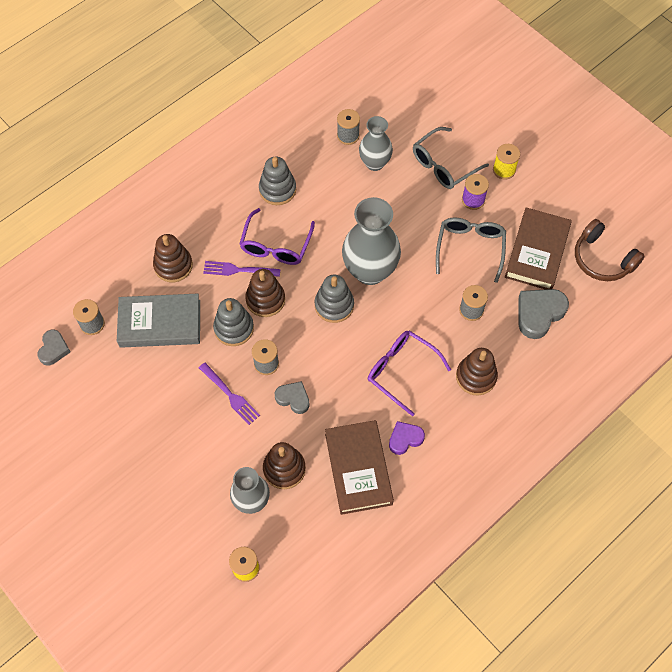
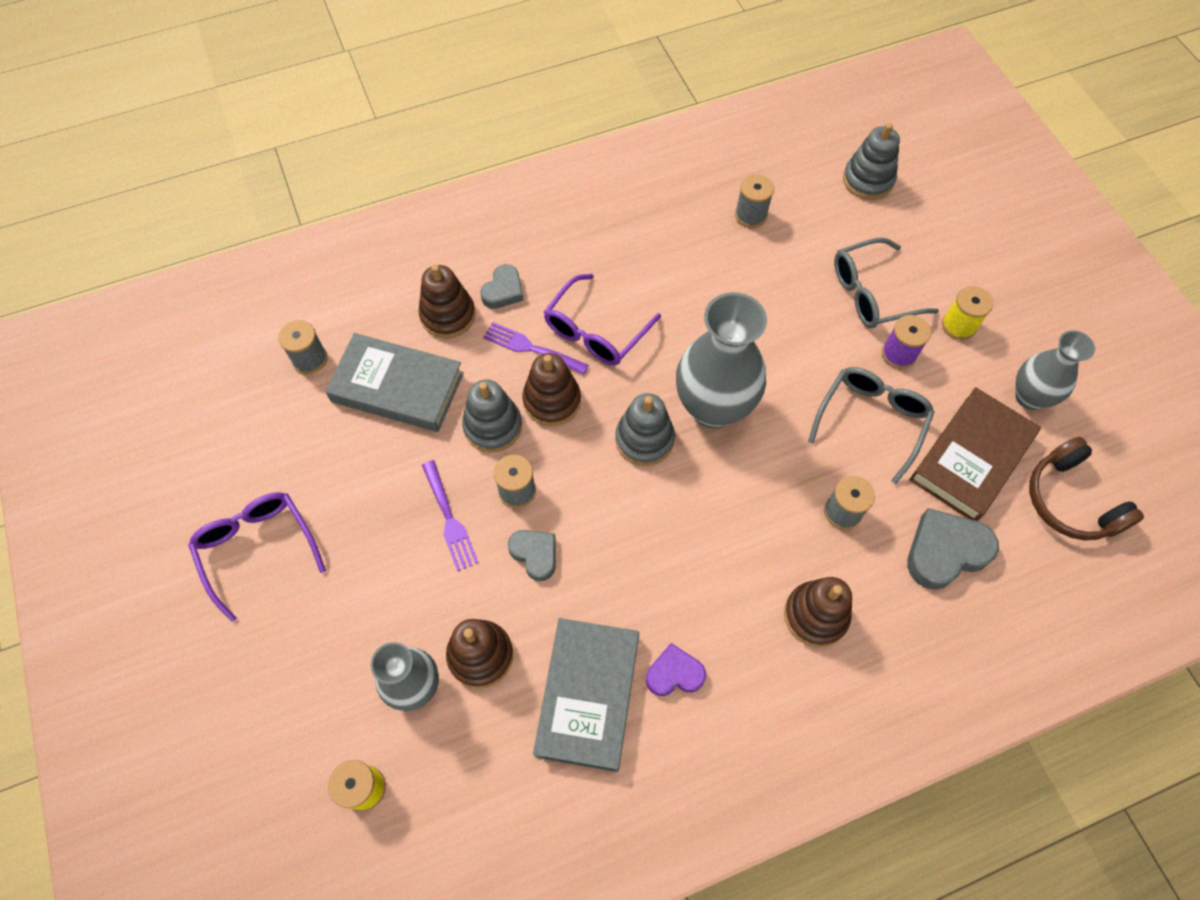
camera: 20 degrees right, 0 degrees up
grey heart [37,330,71,366] -> grey heart moved to [480,264,524,309]
grey stacking toy [259,157,296,205] -> grey stacking toy moved to [843,123,900,200]
brown book [325,420,394,515] -> grey book [533,618,639,772]
grey vase [359,116,393,171] -> grey vase moved to [1015,330,1095,410]
purple glasses [368,331,451,416] -> purple glasses moved to [188,492,326,622]

